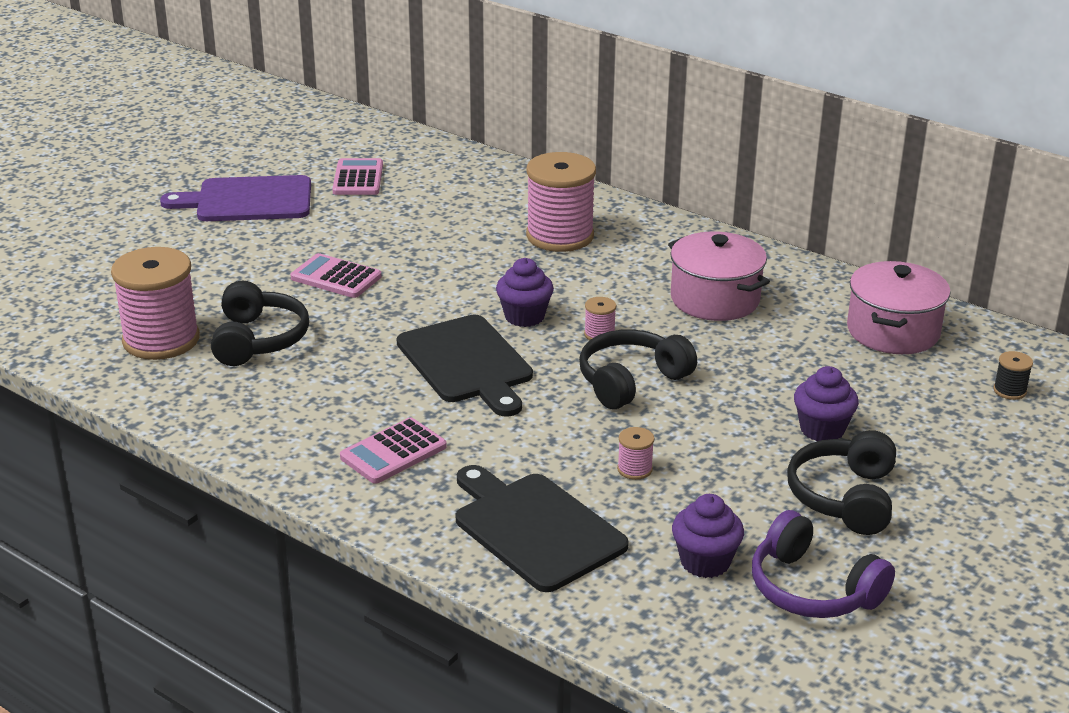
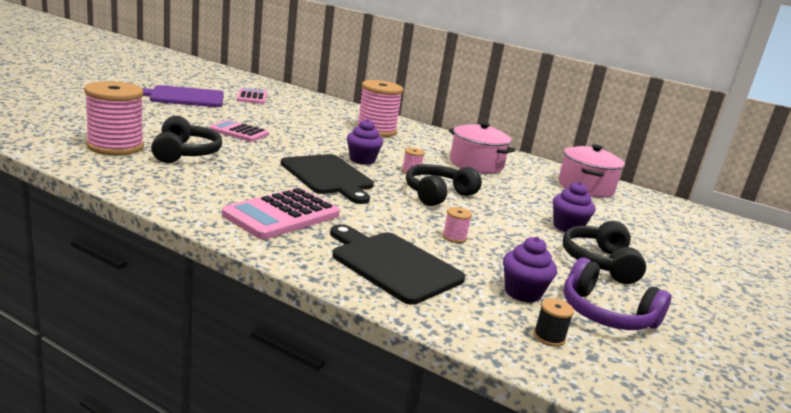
camera: 10 degrees left, 10 degrees down
pink calculator [340,417,447,484] -> pink calculator [222,188,340,239], size x1.51
black spool [993,351,1033,400] -> black spool moved to [534,298,574,347]

